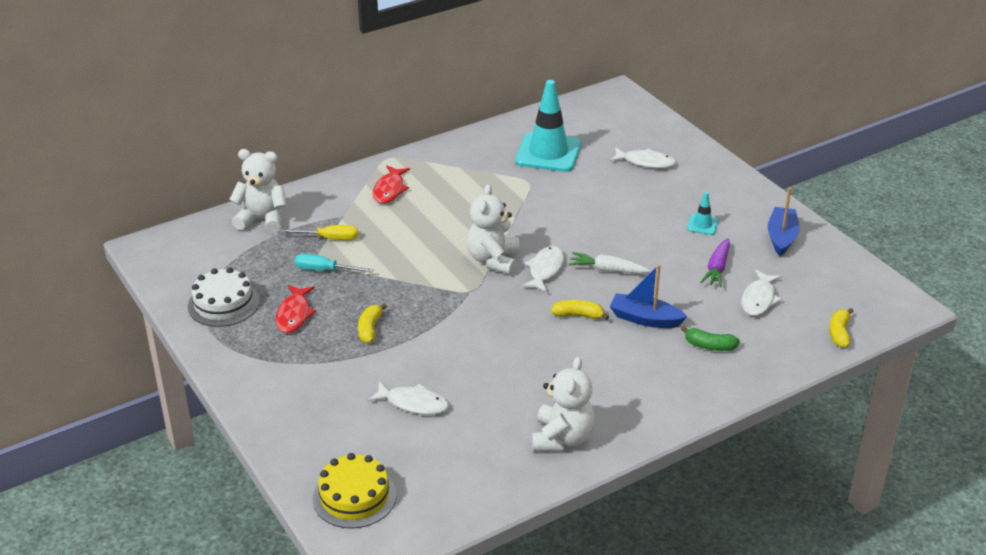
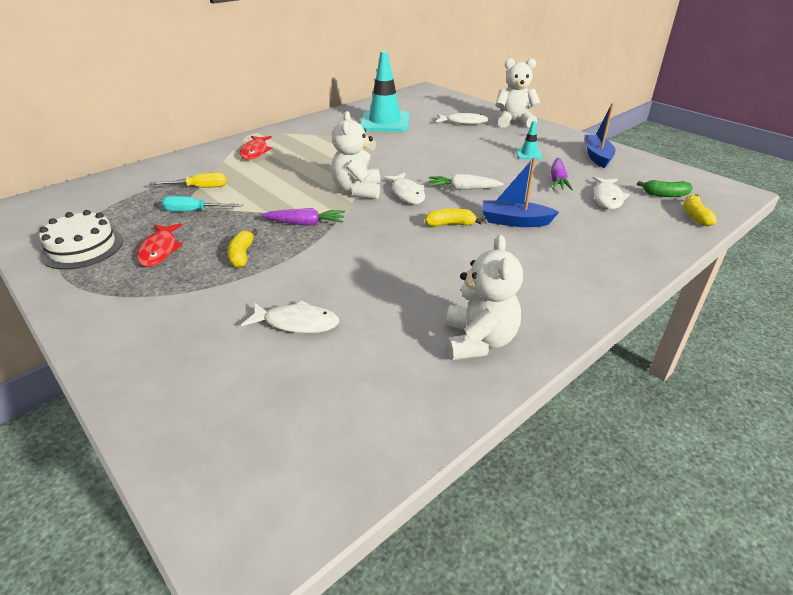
camera: 10 degrees left, 0 degrees up
white teddy bear [229,149,287,234] -> white teddy bear moved to [495,58,541,128]
yellow cake [313,453,396,529] -> none
white fish [521,246,564,292] -> white fish turned 150 degrees clockwise [383,173,425,204]
green banana [681,326,740,351] -> green banana moved to [637,180,693,197]
none -> purple carrot [262,208,345,226]

